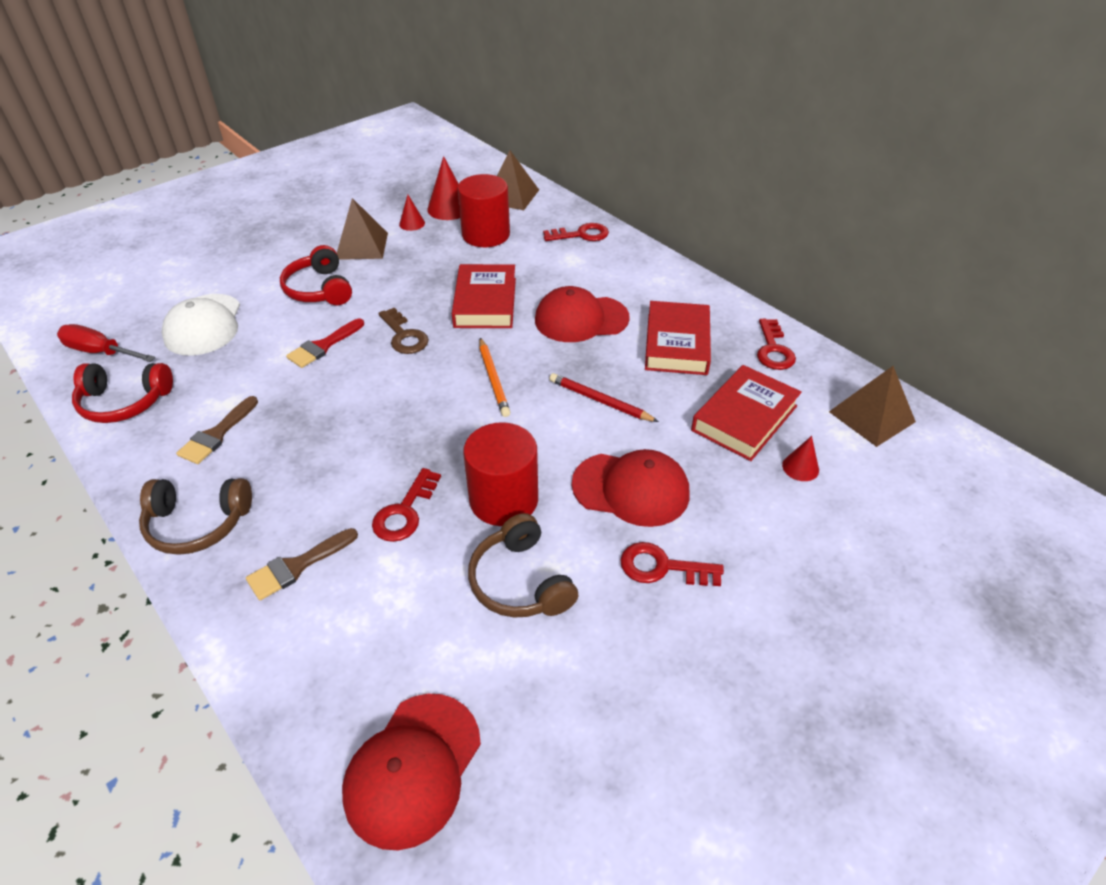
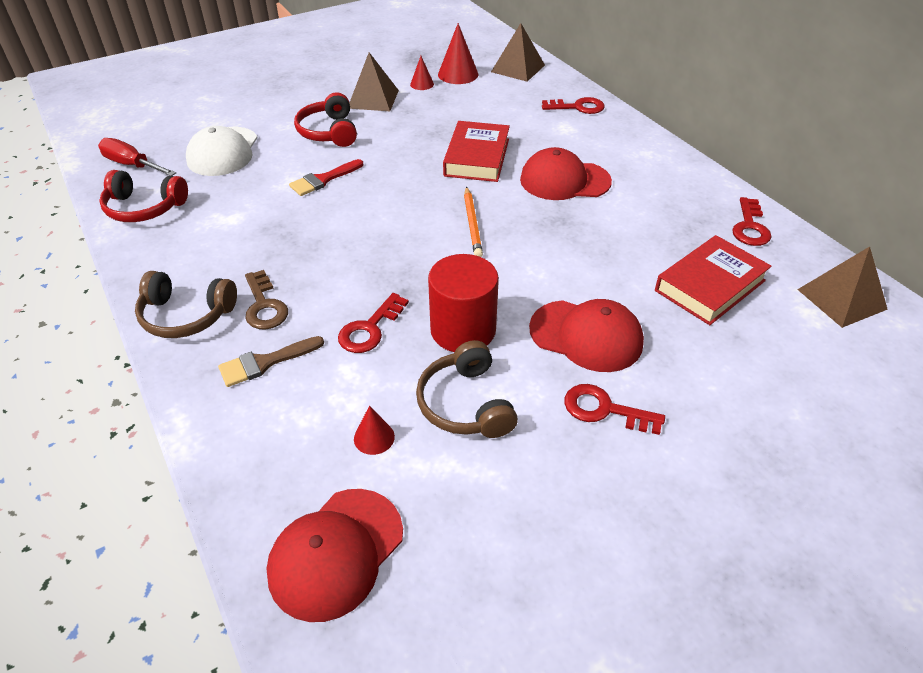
camera: 10 degrees right, 0 degrees up
brown brush [176,396,258,464] -> none
brown key [378,308,429,354] -> brown key moved to [245,270,288,329]
red cylinder [457,174,510,247] -> none
red pencil [549,373,659,422] -> none
red book [645,301,711,375] -> none
red cone [782,436,819,481] -> red cone moved to [354,406,395,455]

